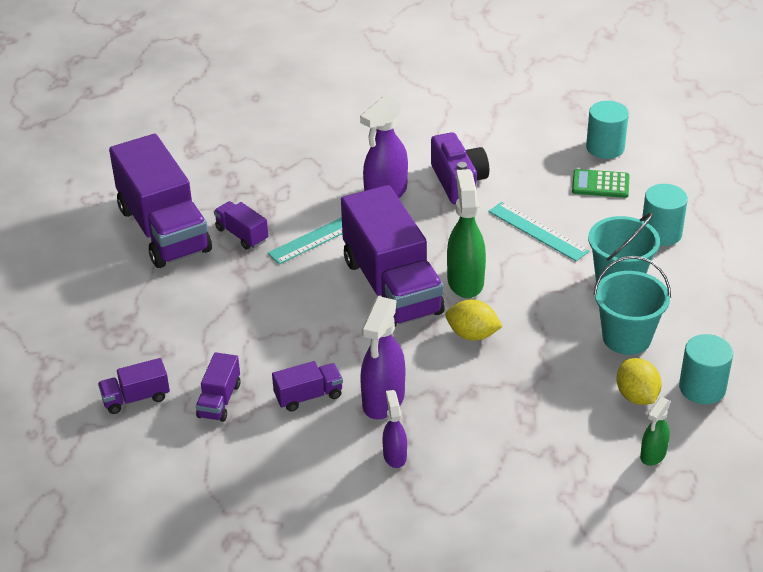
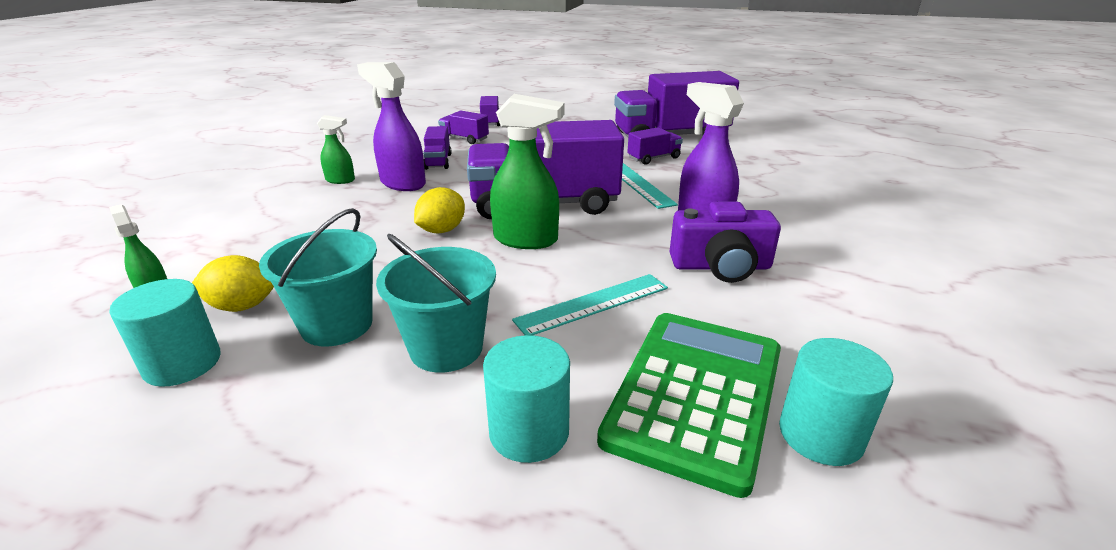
camera: 105 degrees right, 10 degrees down
purple spray bottle [382,390,407,468] -> green spray bottle [317,115,355,184]
green calculator [572,169,629,198] -> green calculator [597,313,781,498], size x2.02

